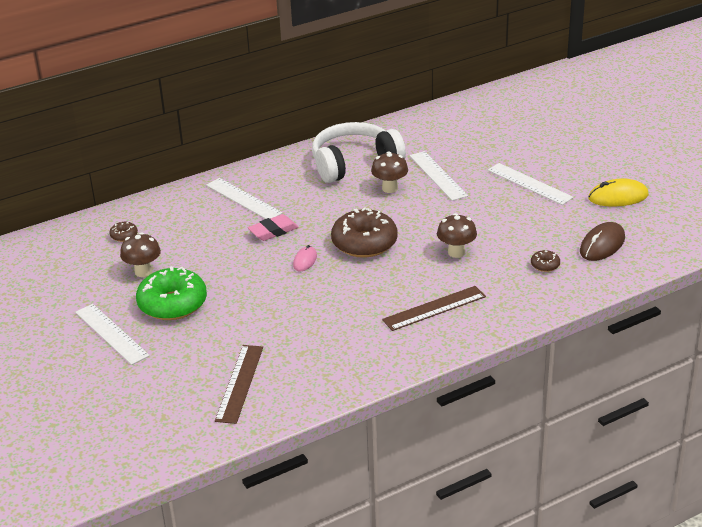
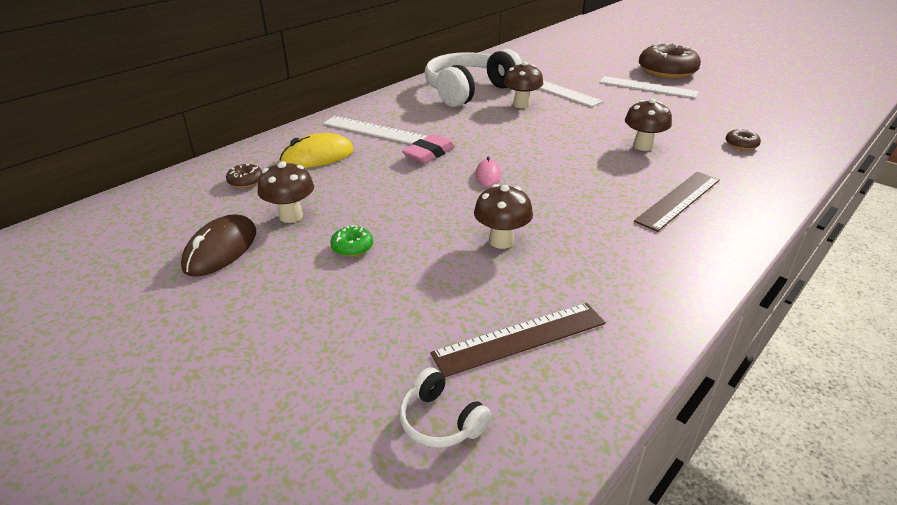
camera: 20 degrees left, 0 degrees up
white ruler [75,304,150,365] -> none
green donut [136,266,207,320] -> green donut [330,225,373,257], size x0.43
brown ruler [215,345,263,424] -> brown ruler turned 75 degrees clockwise [430,303,606,377]
brown donut [331,207,397,257] -> brown donut moved to [639,43,701,79]
brown mouse [580,222,625,261] -> brown mouse moved to [181,214,256,277]
yellow mouse [588,178,649,206] -> yellow mouse moved to [279,133,354,168]
none -> white headphones [399,367,492,448]
none -> brown mushroom [474,184,533,249]

